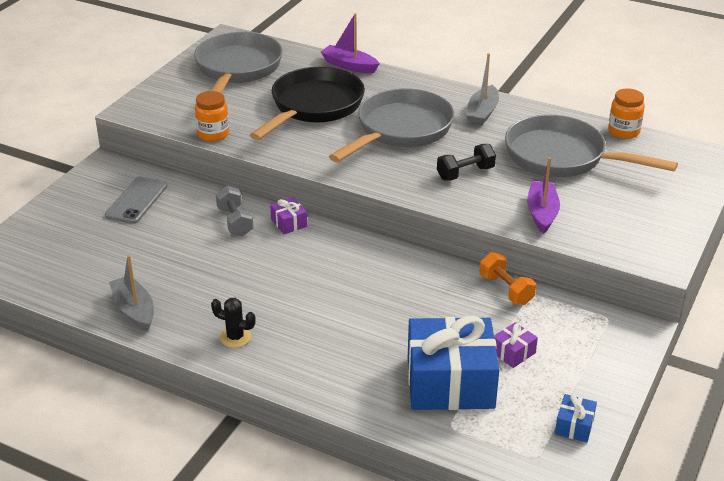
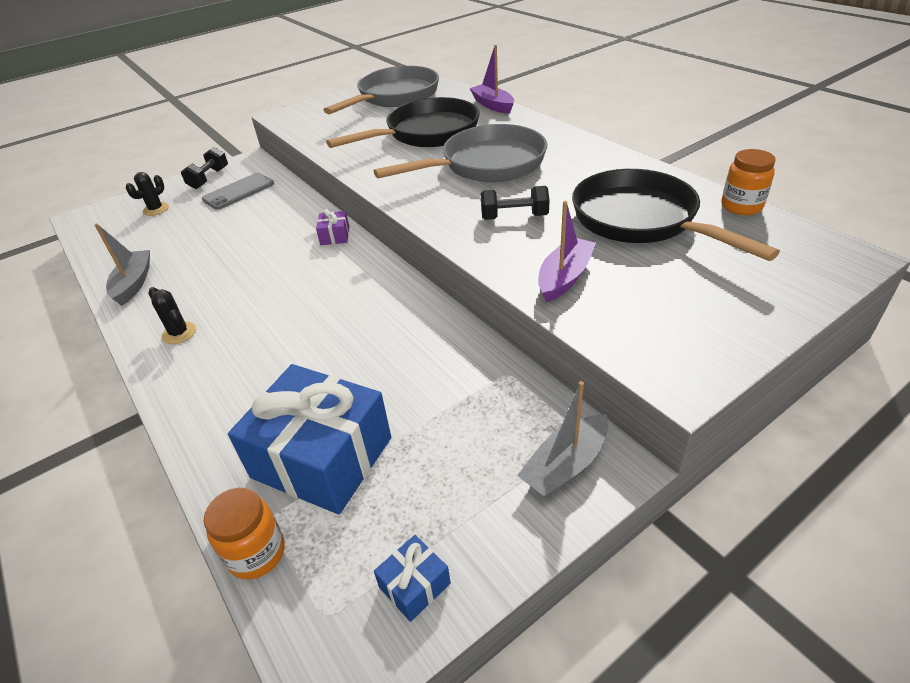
camera: 30 degrees right, 5 degrees up
orange jar [195,91,229,142] -> orange jar moved to [204,488,285,579]
grey dumbbell [216,186,254,236] -> none
grey boat [466,53,499,126] -> grey boat moved to [517,381,608,498]
orange dumbbell [480,252,536,305] -> none
purple gift [494,322,538,368] -> none
grey pan [505,115,678,177] -> black pan [572,169,780,261]
none -> black cactus [126,172,169,216]
none -> black dumbbell [181,147,228,189]

